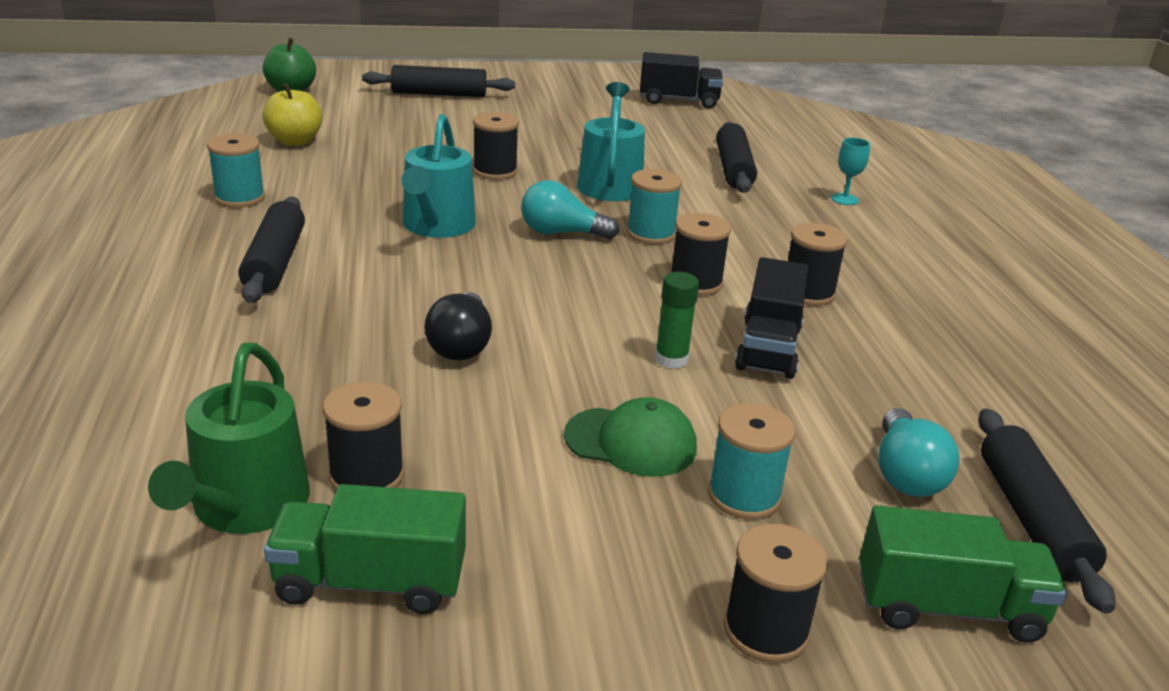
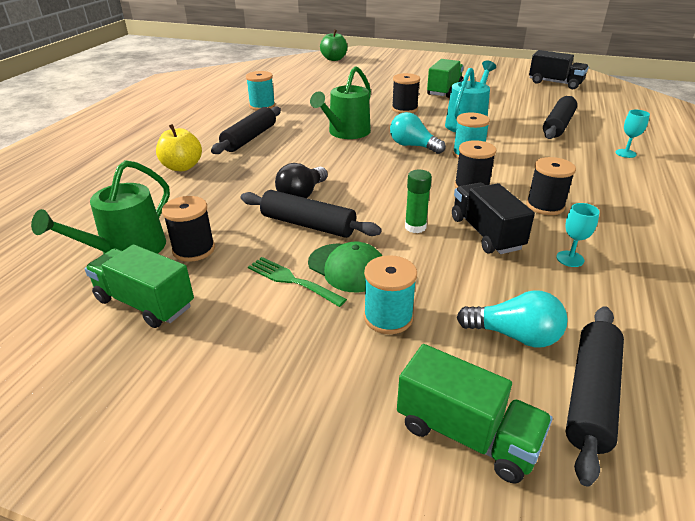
camera: 30 degrees right, 5 degrees up
yellow apple [263,83,323,146] -> yellow apple moved to [156,124,202,171]
black rolling pin [362,65,515,97] -> black rolling pin moved to [241,190,382,238]
turquoise watering can [401,114,476,238] -> green watering can [310,66,371,139]
black spool [723,524,828,663] -> none
black truck [735,257,808,379] -> black truck turned 120 degrees clockwise [452,183,535,254]
turquoise light bulb [878,408,960,497] -> turquoise light bulb turned 105 degrees counterclockwise [457,290,568,347]
none -> green fork [248,257,347,307]
none -> green truck [427,59,464,98]
none -> turquoise goblet [556,203,600,267]

